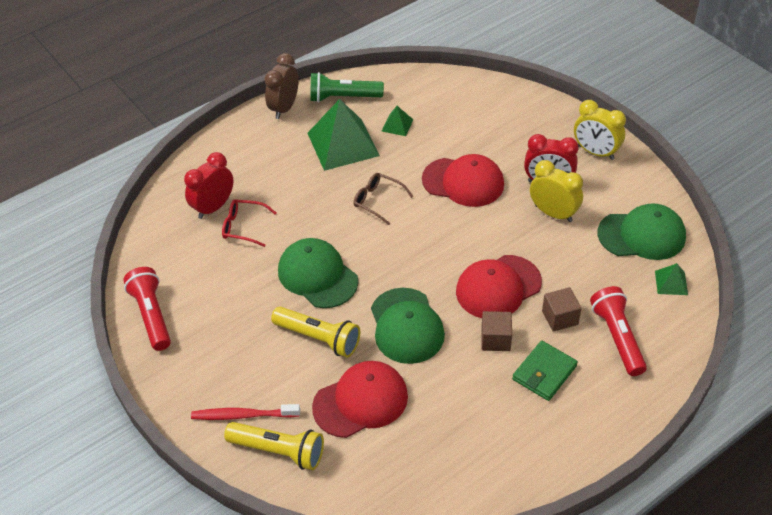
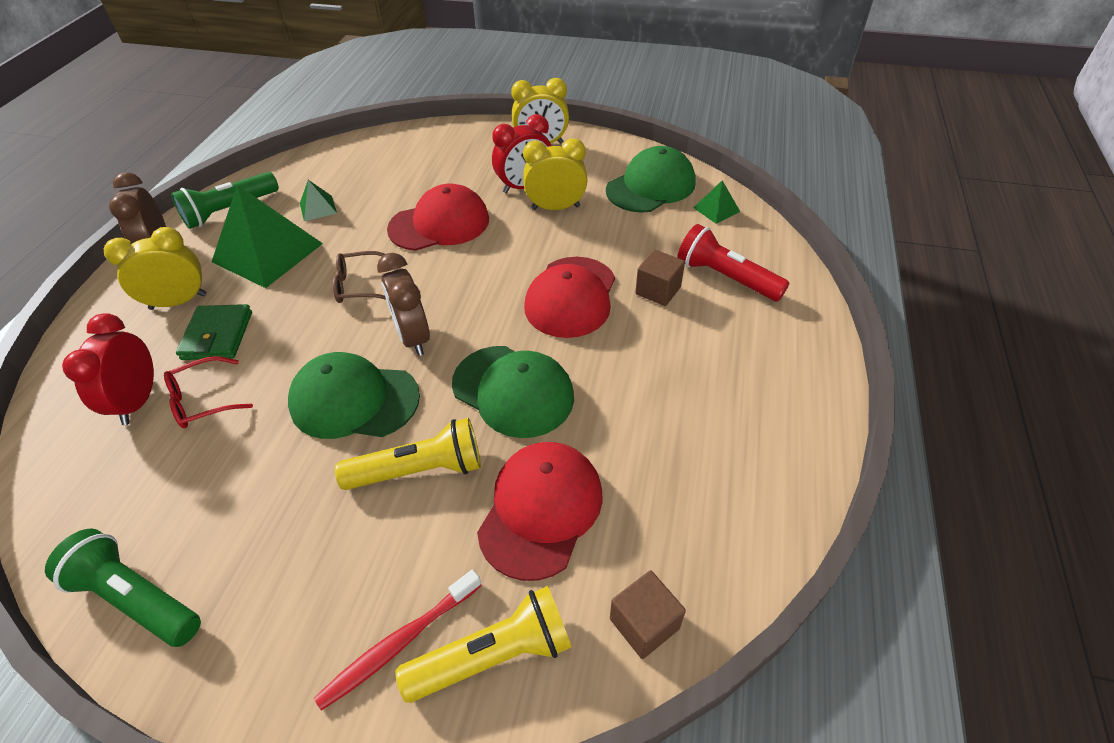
camera: 40 degrees left, 0 degrees up
red flashlight [123,267,171,351] -> green flashlight [45,529,201,647]
brown cube [481,311,512,351] -> brown cube moved to [610,570,686,659]
green wallet [512,341,578,401] -> green wallet moved to [176,304,252,360]
none -> yellow clock [104,227,207,310]
none -> brown clock [377,253,430,356]

